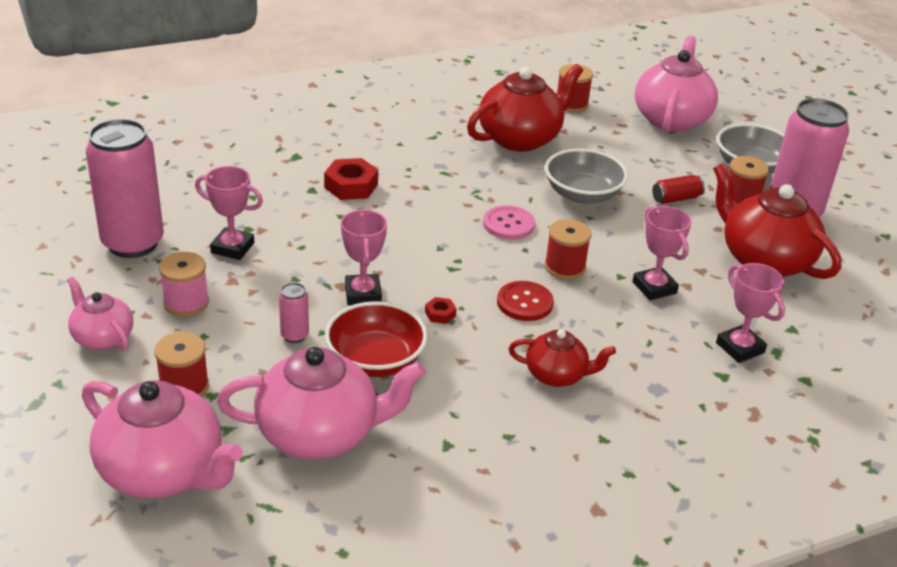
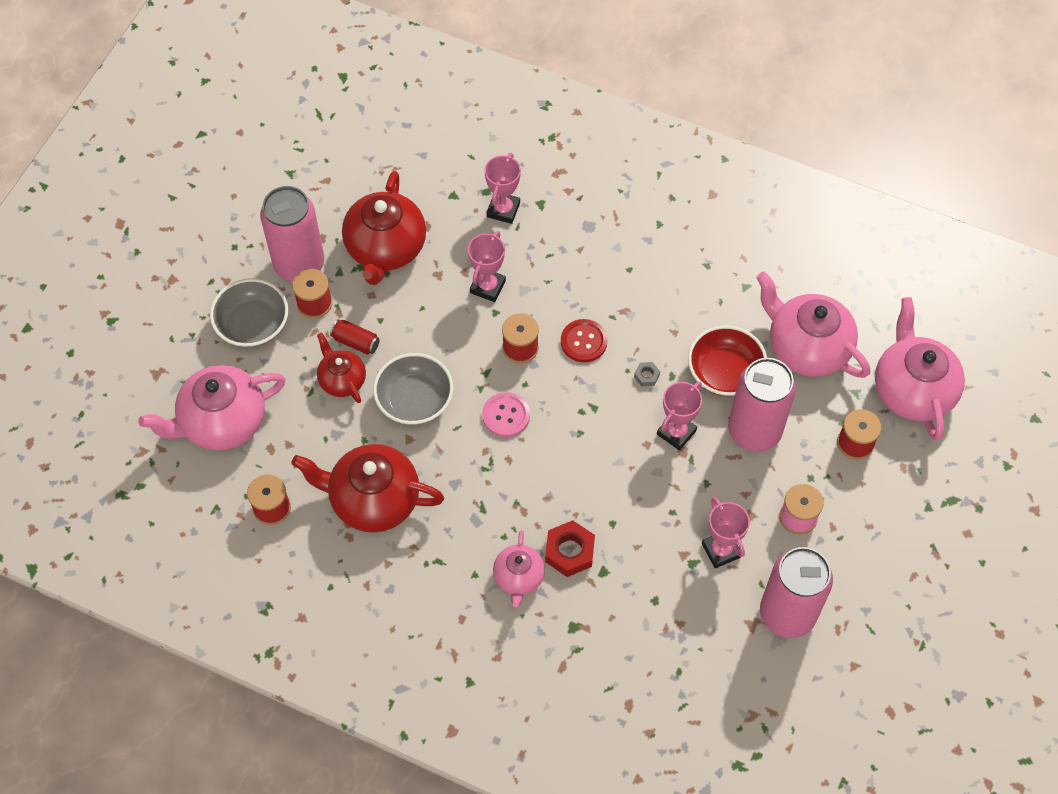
camera: 130 degrees left, 25 degrees up
pink teapot [67,277,133,351] -> pink teapot moved to [493,530,545,607]
pink can [279,283,309,343] -> pink can [728,358,796,452], size x2.39
red nut [425,297,457,324] -> grey nut [634,362,660,386]
red teapot [509,329,616,387] -> red teapot moved to [317,332,366,403]

